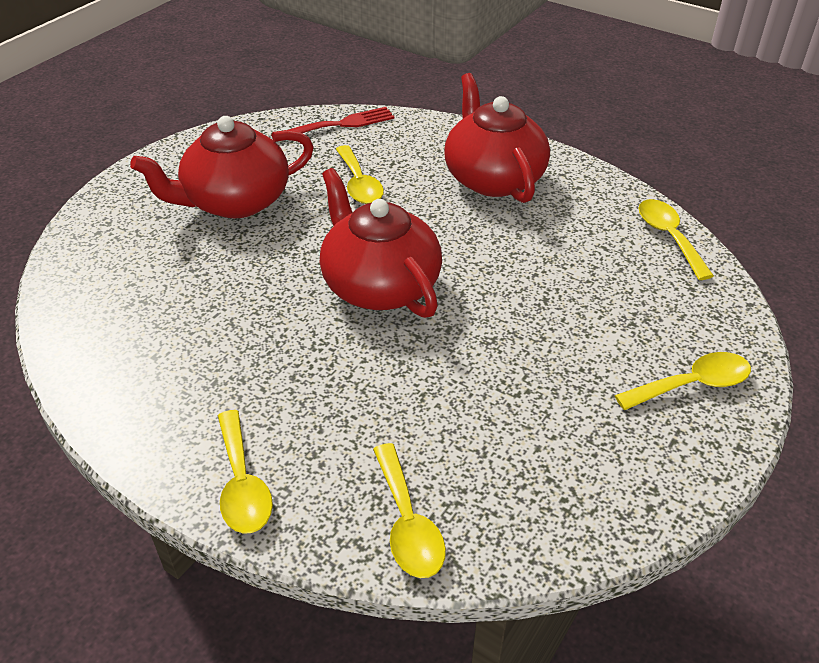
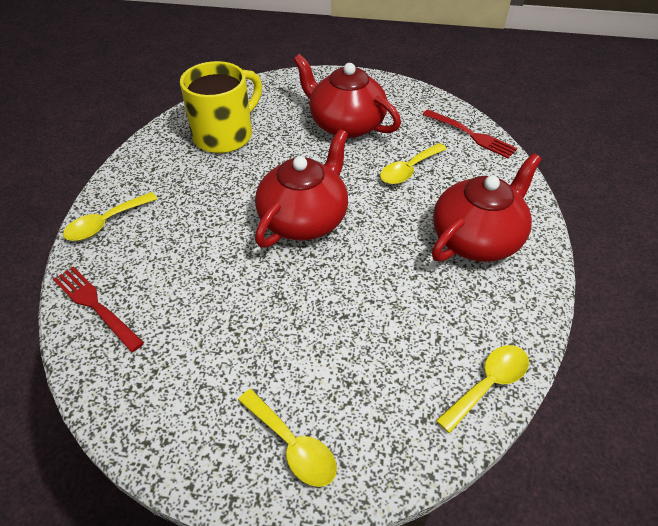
camera: 65 degrees right, 5 degrees up
yellow spoon [373,443,446,578] -> red fork [53,267,144,352]
none -> yellow mug [180,61,262,153]

